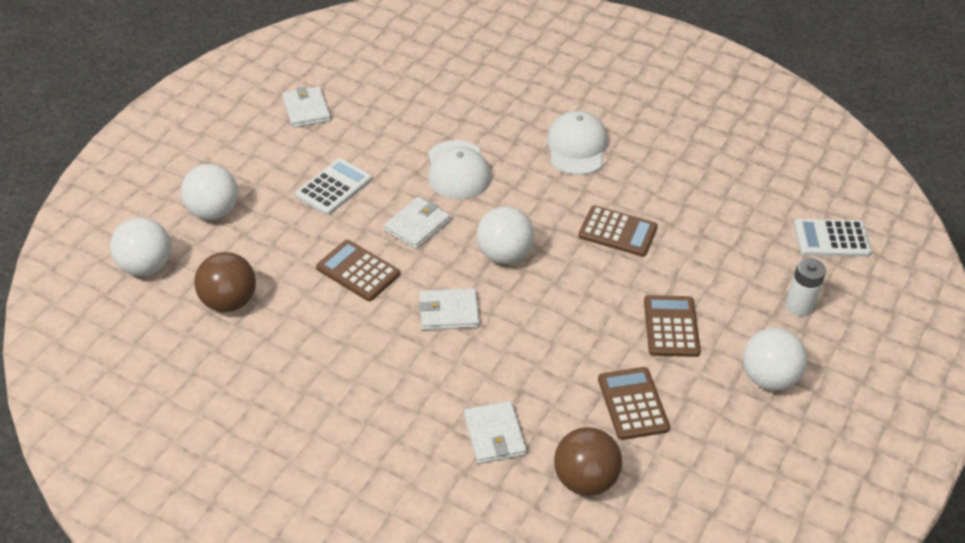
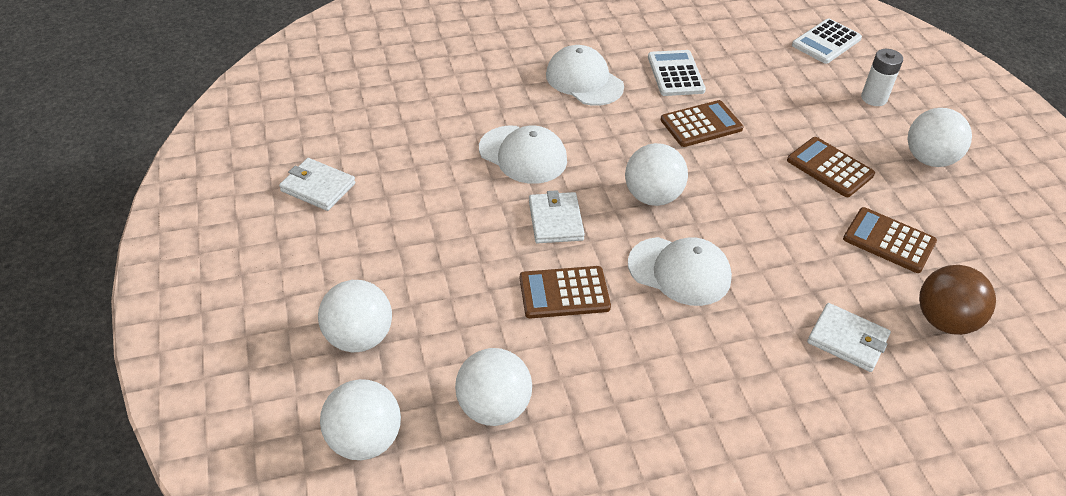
camera: 45 degrees left, 0 degrees up
brown ball [194,252,256,312] -> white ball [455,348,532,426]
white calculator [295,158,372,215] -> white calculator moved to [648,50,706,96]
white wallet [419,288,480,330] -> white cap [628,237,732,306]

